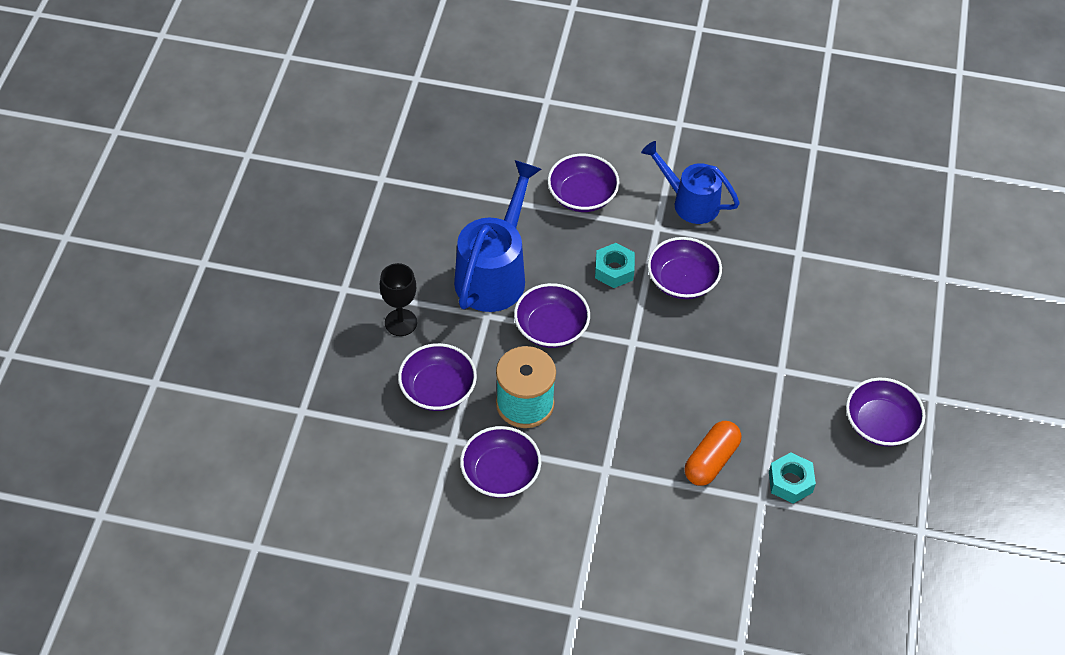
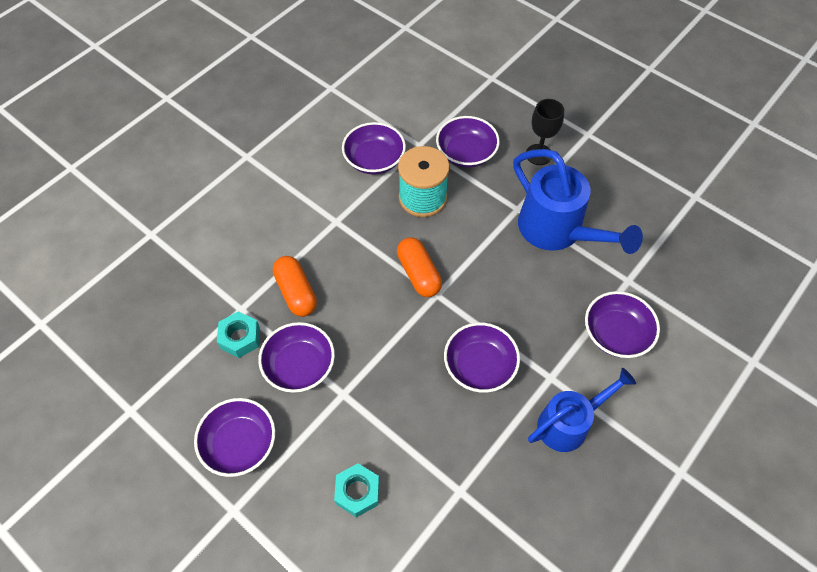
camera: 120 degrees right, 5 degrees up
purple bowl [514,283,590,348] -> purple bowl moved to [258,322,335,393]
turquoise nut [595,243,635,288] -> turquoise nut moved to [334,463,379,517]
none -> orange capsule [397,237,442,297]

